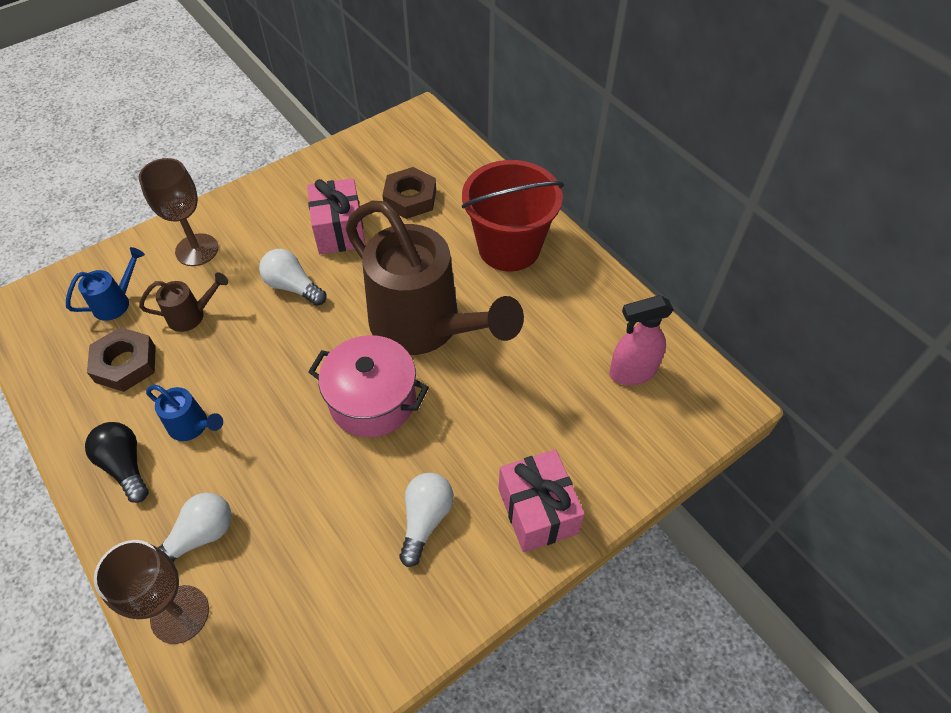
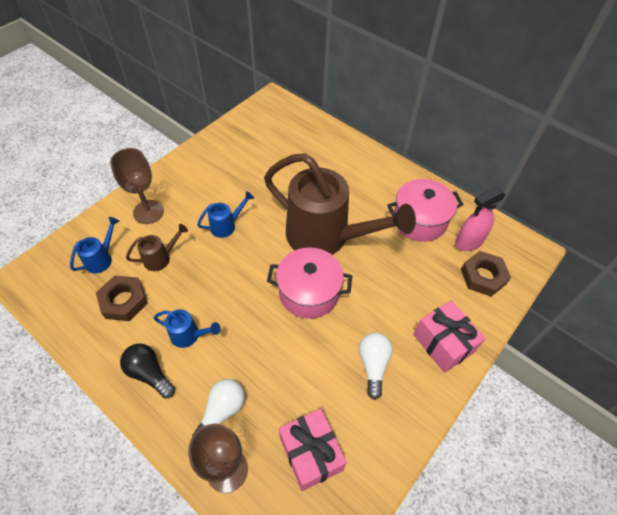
camera: 15 degrees left, 0 degrees up
white light bulb [259,249,326,306] -> blue watering can [197,191,254,238]
pink gift [307,178,366,254] -> pink gift moved to [279,408,347,491]
brown nut [382,167,436,219] -> brown nut moved to [461,251,511,297]
red bucket [462,160,564,271] -> none
none -> pink pot [387,179,464,242]

